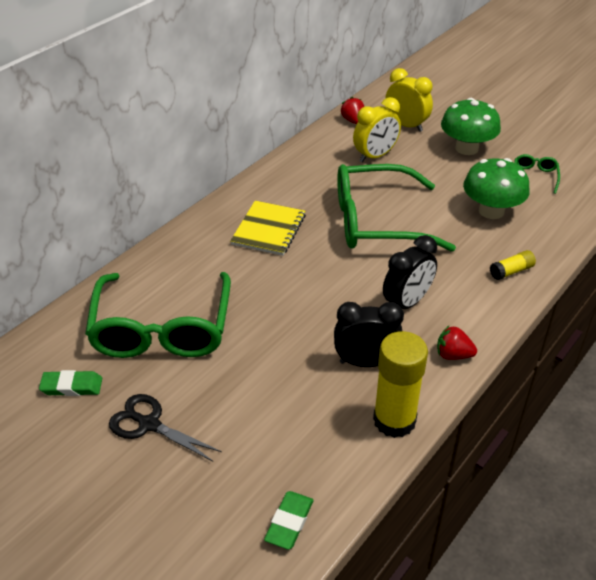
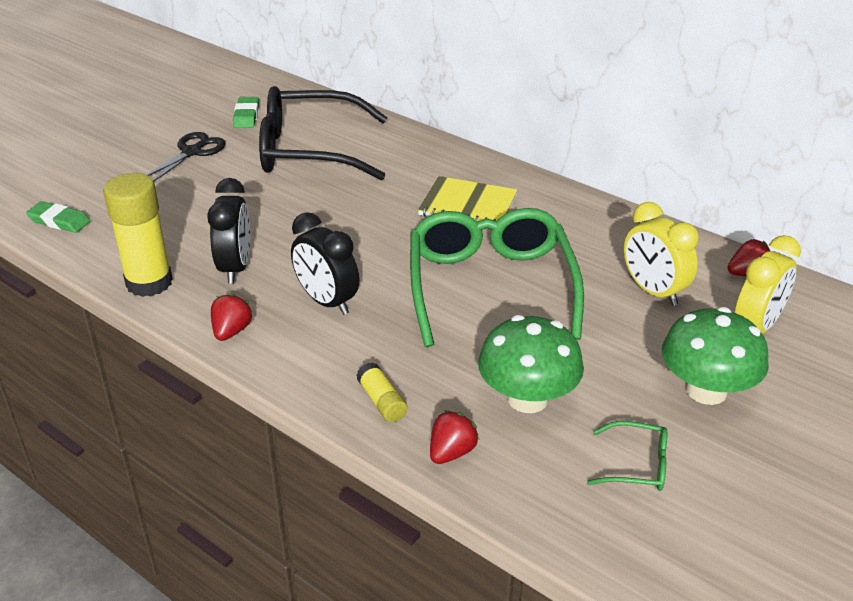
camera: 90 degrees right, 5 degrees down
green glasses [85,272,231,358] -> black glasses [259,86,387,180]
none -> red strawberry [430,410,480,464]

